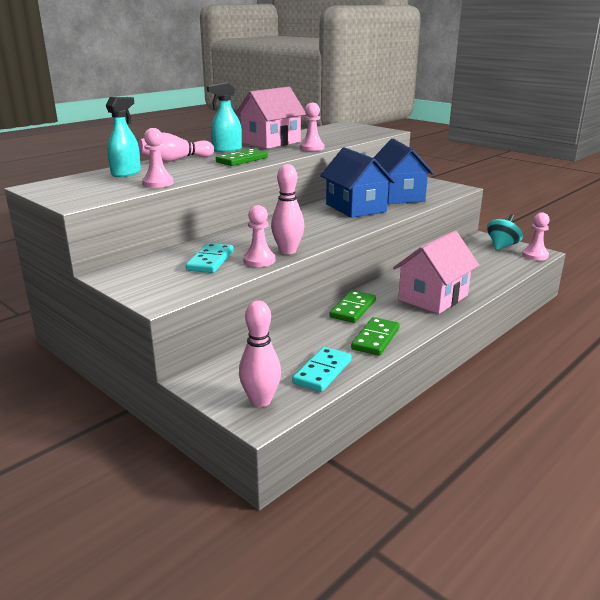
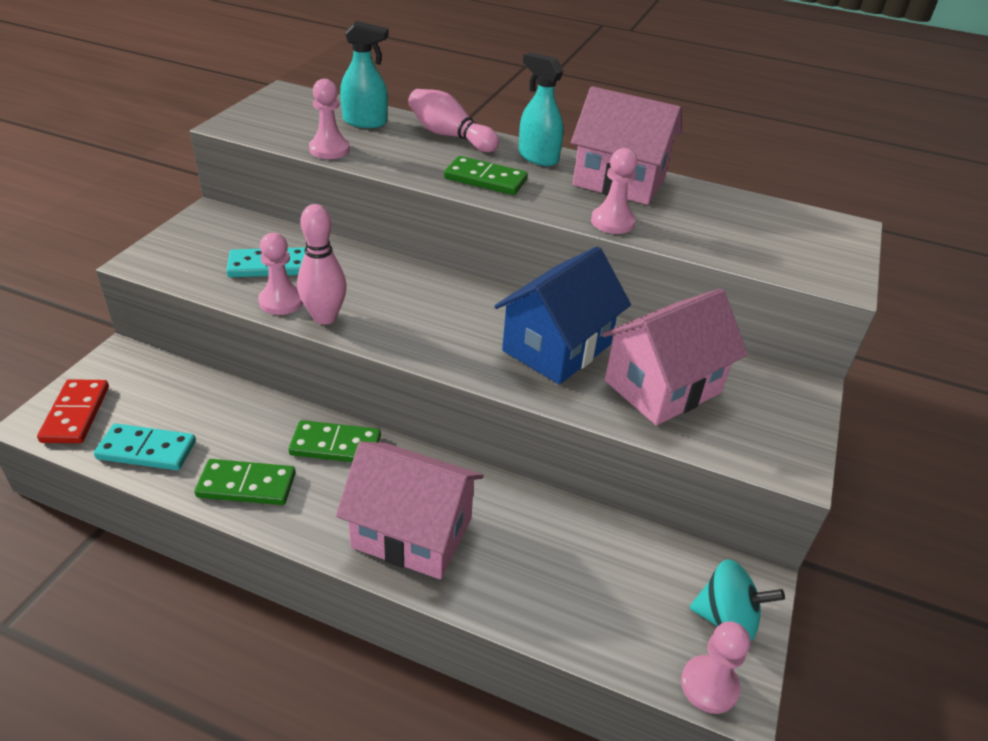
camera: 65 degrees right, 15 degrees up
pink bowling pin [239,300,281,407] -> red domino [37,379,109,443]
blue house [373,139,434,204] -> pink house [602,288,748,426]

